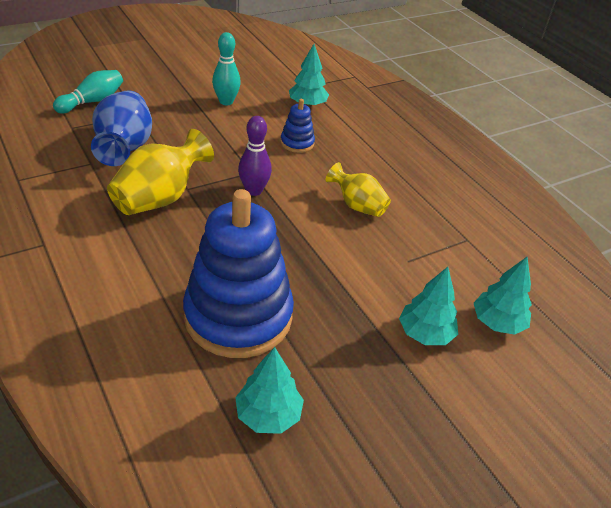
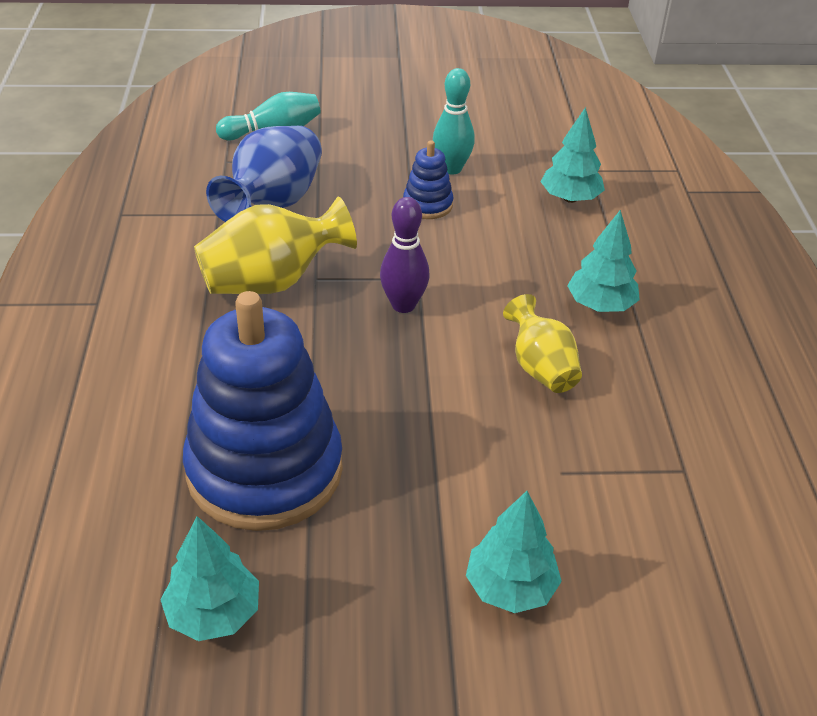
camera: 30 degrees right, 0 degrees up
blue stacking toy [280,99,315,153] -> blue stacking toy moved to [403,140,454,219]
turquoise tree [474,257,532,335] -> turquoise tree moved to [567,210,640,312]

